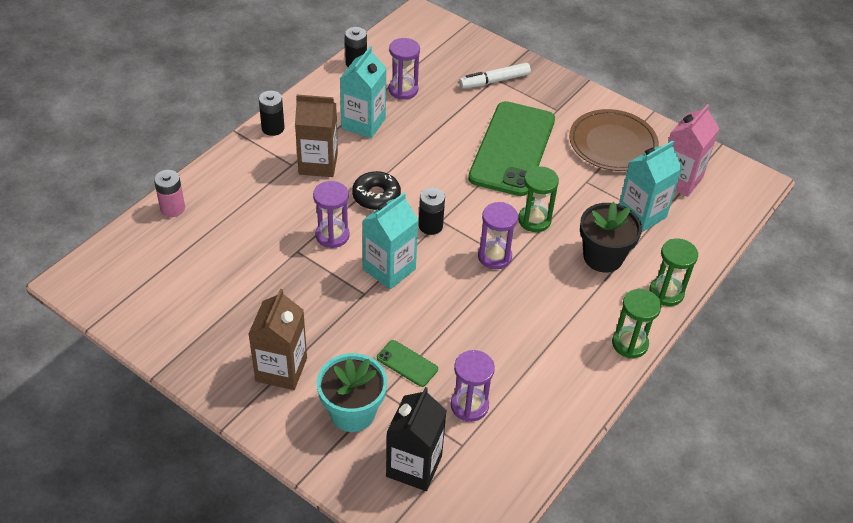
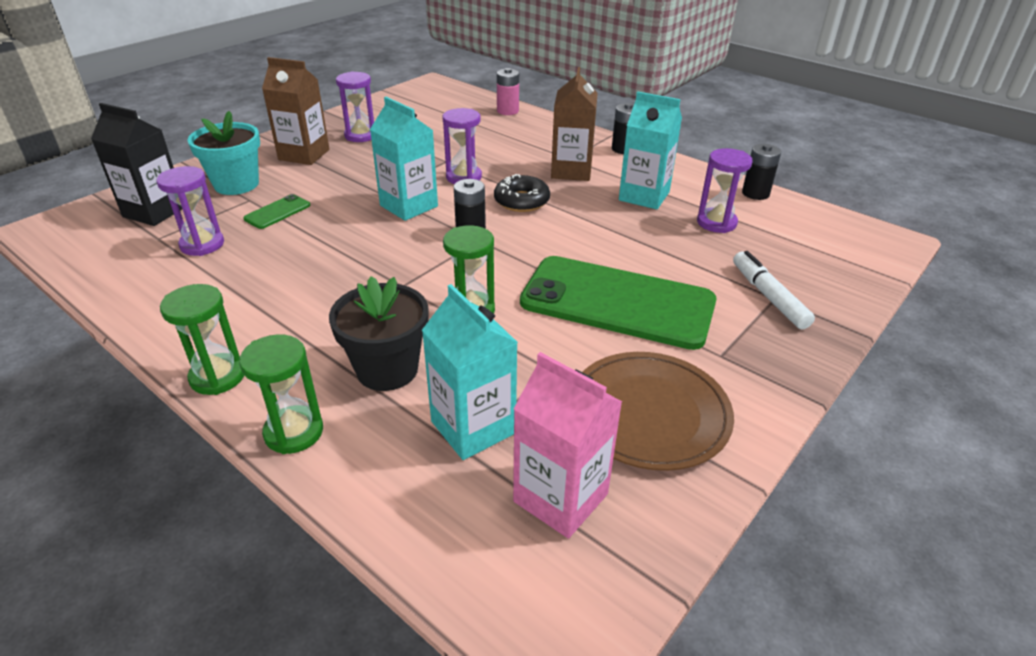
camera: 95 degrees right, 10 degrees down
purple hourglass [478,202,518,269] -> purple hourglass moved to [336,71,374,142]

